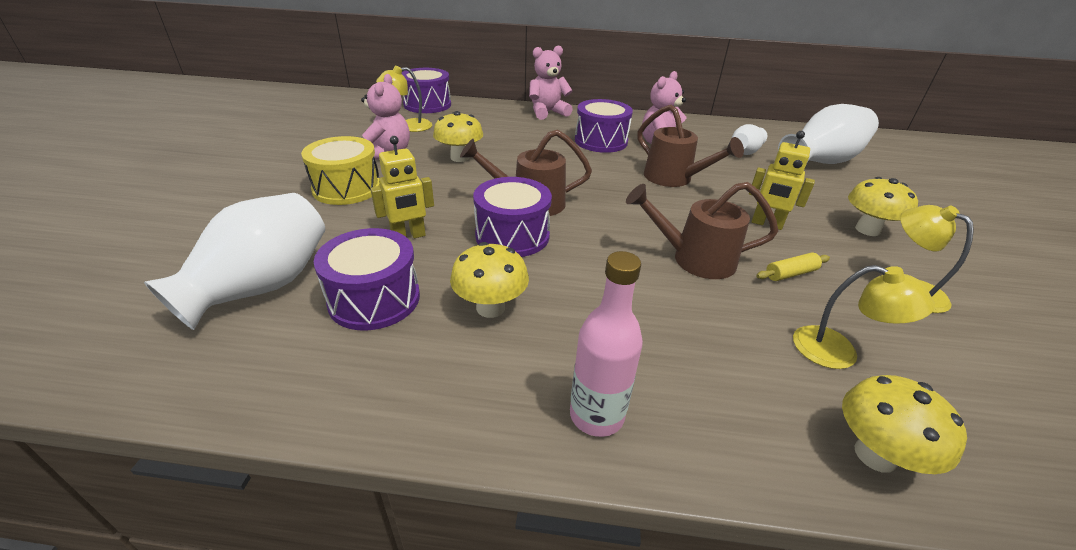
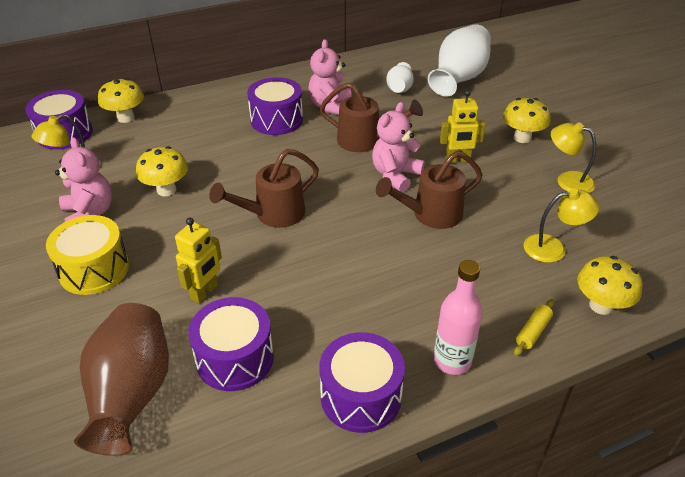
camera: 30 degrees left, 5 degrees up
white vase [144,193,325,330] -> brown vase [74,303,169,456]
yellow mushroom [450,242,529,318] -> yellow mushroom moved to [98,78,144,123]
purple drum [473,177,552,257] -> purple drum moved to [319,332,405,433]
pink teddy bear [529,45,573,120] -> pink teddy bear moved to [372,102,425,192]
yellow rolling pin [756,253,830,281] -> yellow rolling pin moved to [514,299,554,356]

